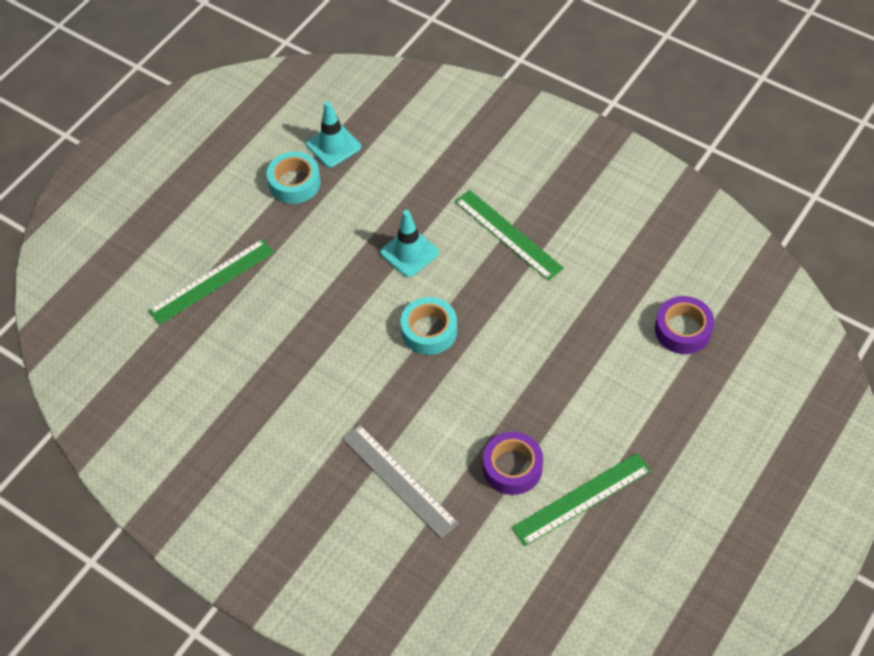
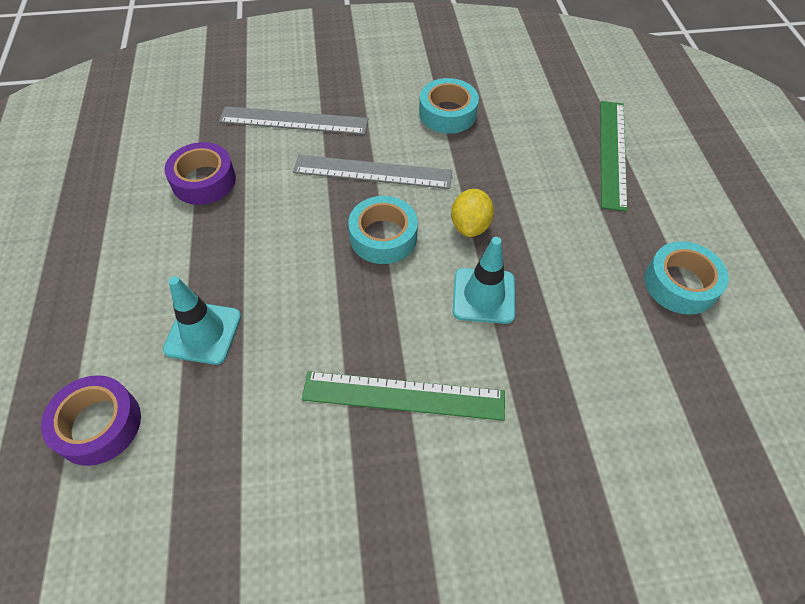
camera: 135 degrees right, 0 degrees up
turquoise traffic cone [306,101,361,168] -> turquoise traffic cone moved to [163,276,241,365]
green ruler [512,453,651,546] -> none
none -> grey ruler [293,155,452,189]
none -> turquoise tape [419,78,479,134]
none -> yellow lemon [451,189,494,237]

